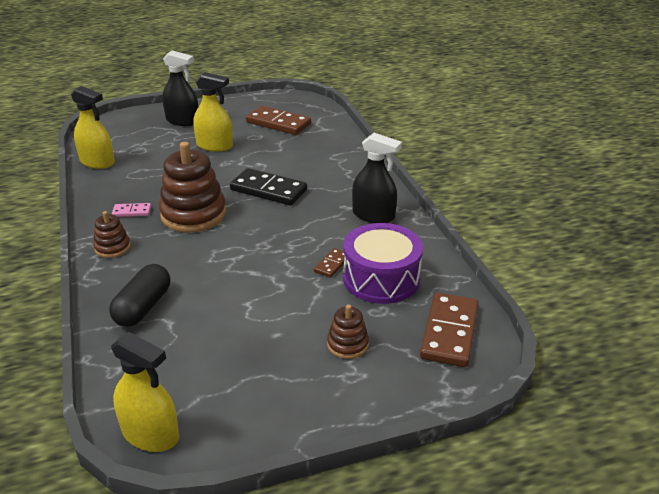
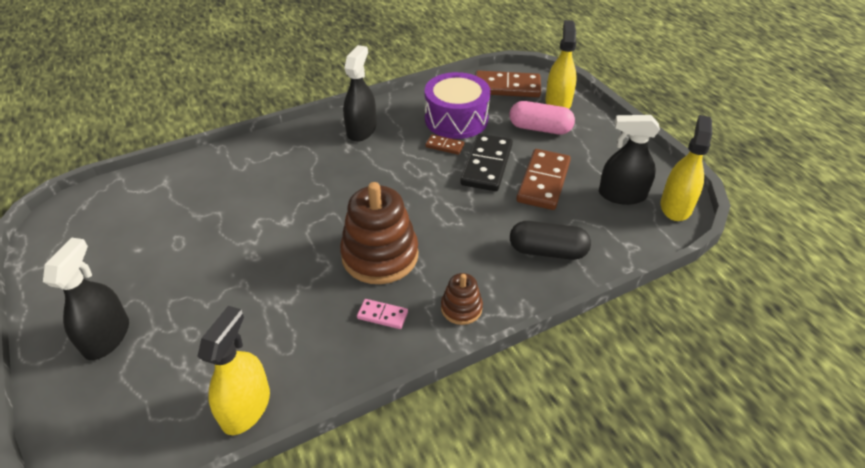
camera: 100 degrees left, 10 degrees up
pink domino [112,203,151,217] -> pink domino turned 60 degrees counterclockwise [357,299,408,329]
yellow spray bottle [193,72,233,152] -> yellow spray bottle moved to [545,20,577,109]
black domino [230,168,307,205] -> black domino moved to [460,134,513,191]
brown domino [246,106,311,135] -> brown domino moved to [516,149,571,210]
brown stacking toy [327,305,369,359] -> pink capsule [509,101,575,134]
none -> black spray bottle [599,115,660,205]

